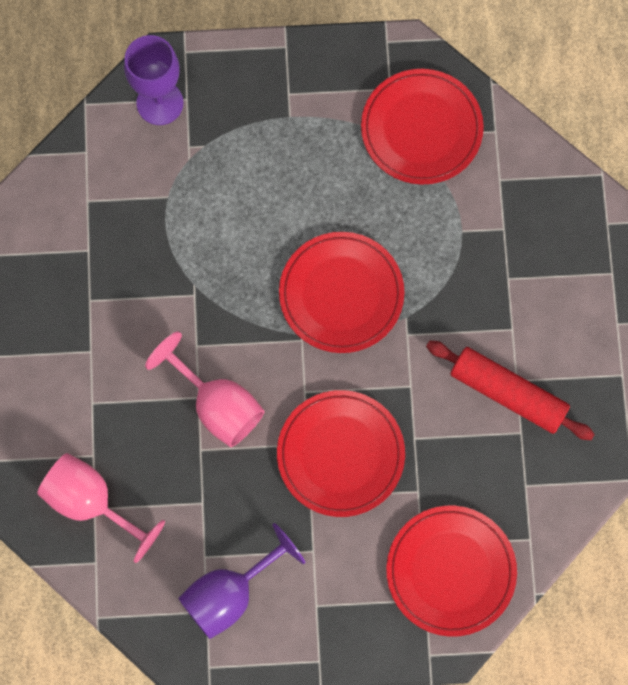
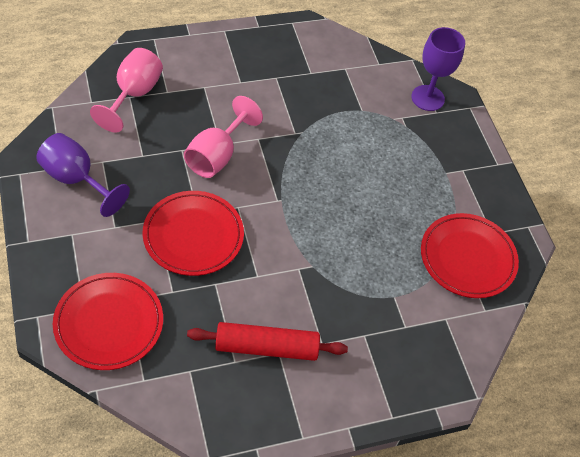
camera: 70 degrees right, 20 degrees down
red plate [279,232,405,353] -> none
red rolling pin [426,341,595,440] -> red rolling pin turned 75 degrees clockwise [187,322,348,361]

